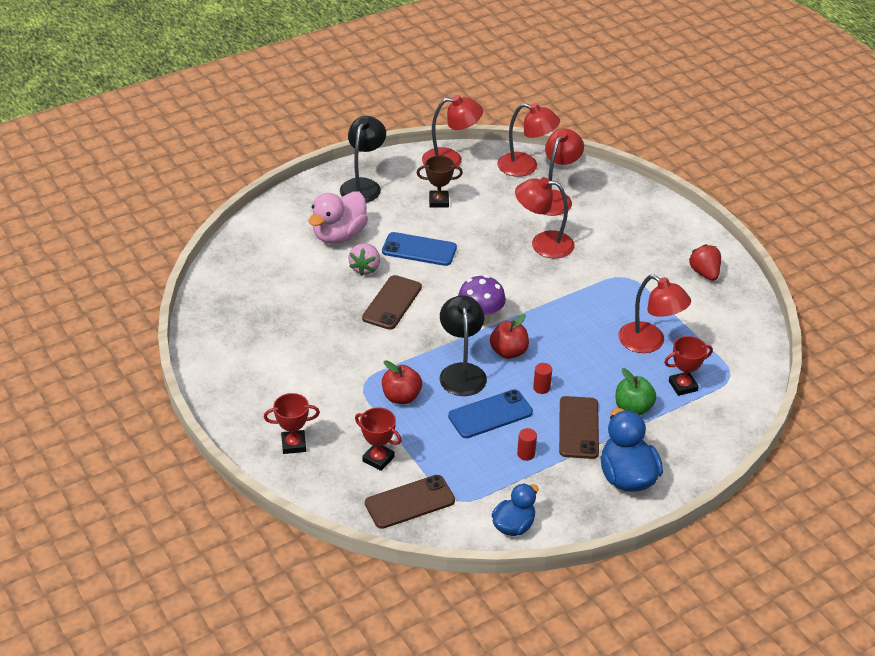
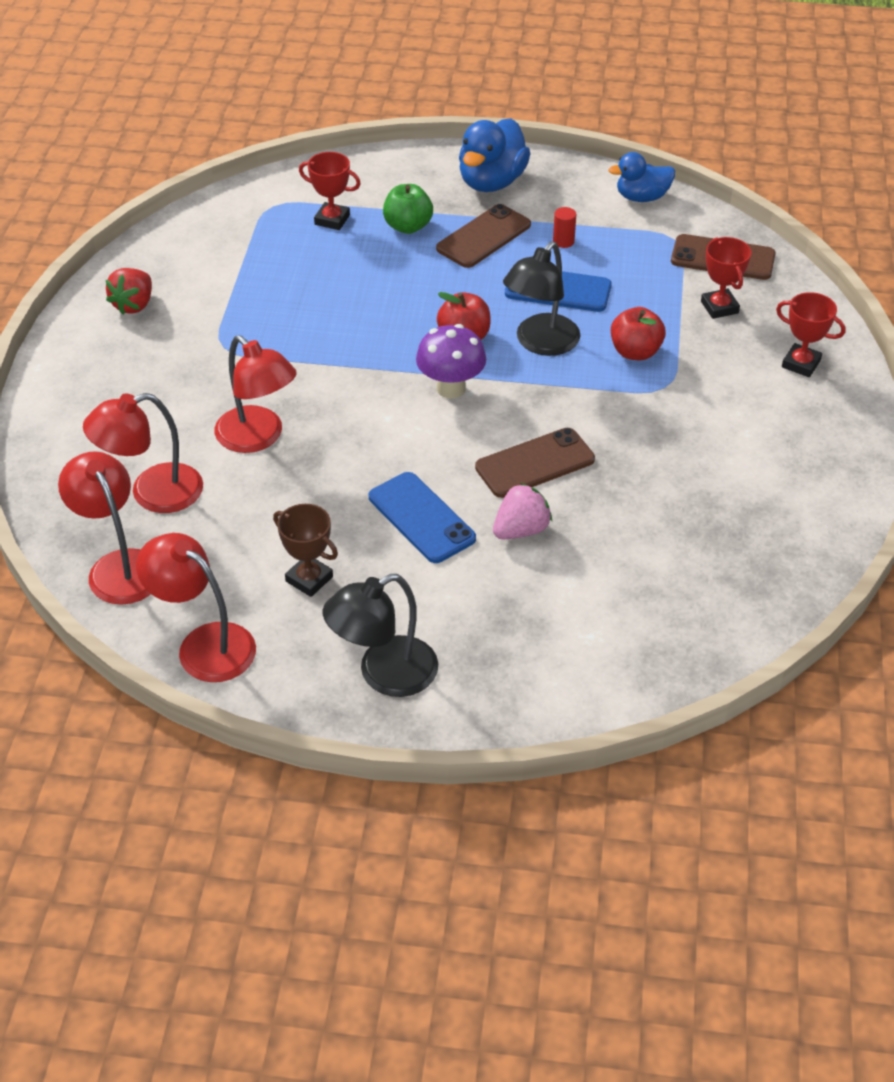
camera: 140 degrees left, 5 degrees up
pink duck [309,191,368,244] -> none
red cylinder [533,363,552,394] -> none
red lamp [618,275,691,353] -> none

